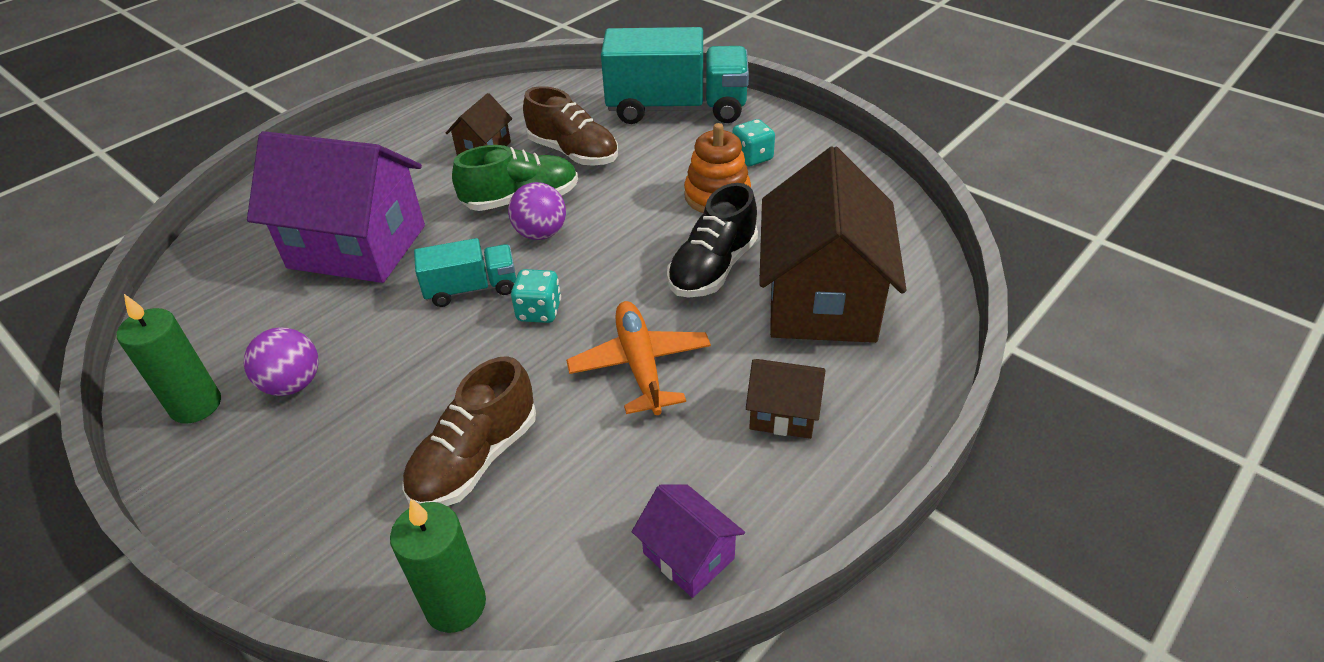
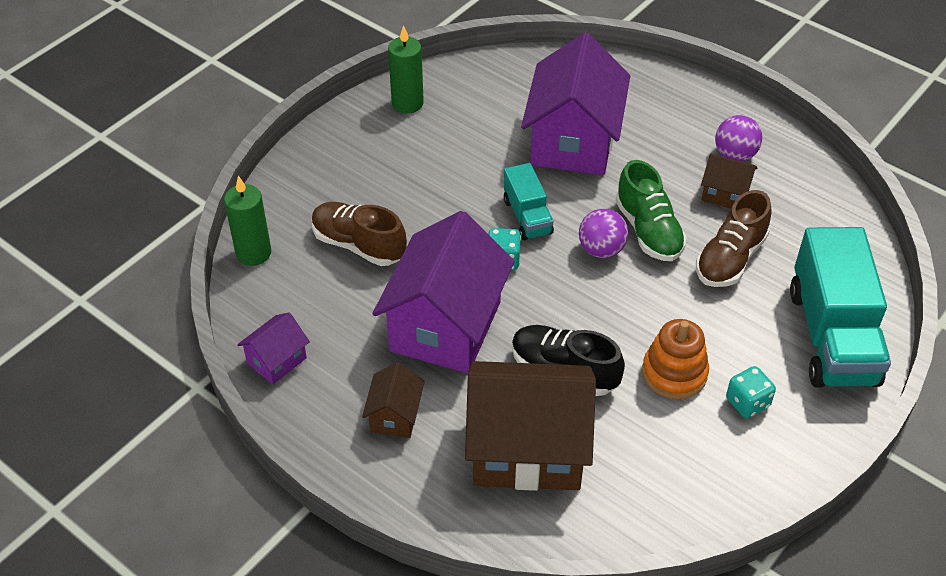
camera: 85 degrees right, 5 degrees up
purple ball [244,327,319,396] -> purple ball moved to [715,115,762,162]
orange plane [566,301,711,415] -> purple house [372,211,515,373]

